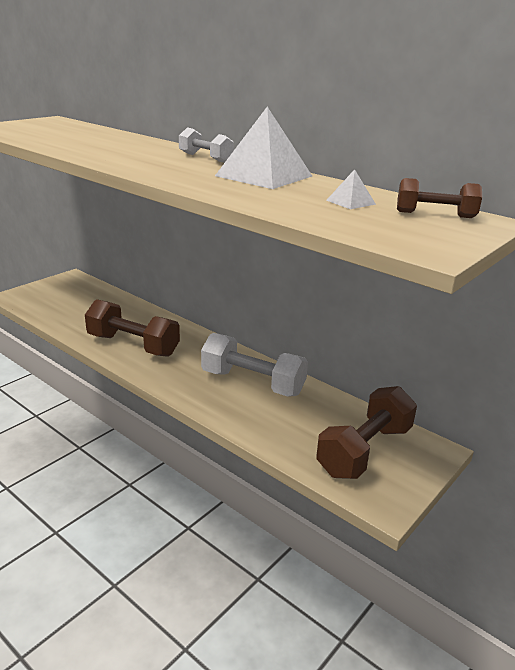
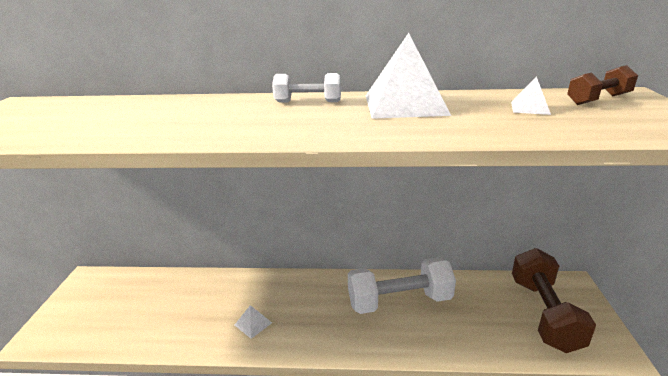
camera: 35 degrees left, 0 degrees up
brown dumbbell [85,299,180,357] -> white pyramid [235,305,272,339]

